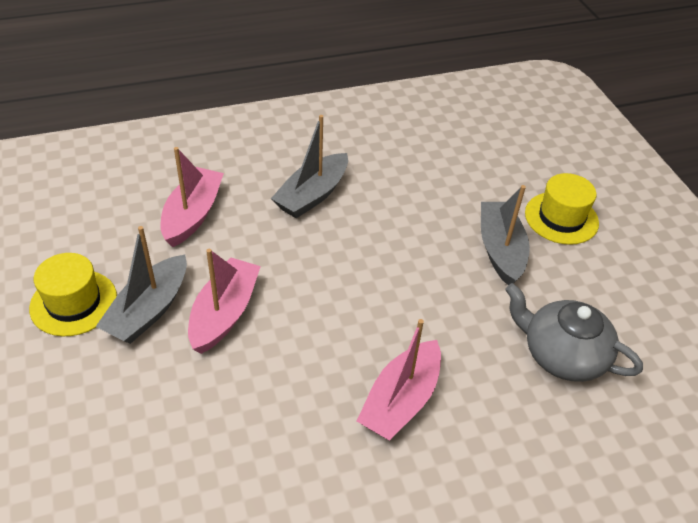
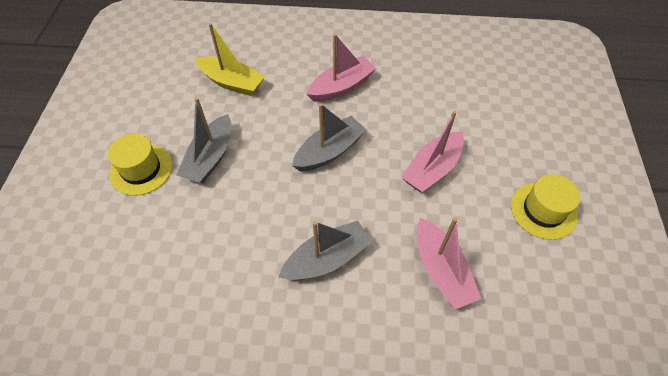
camera: 155 degrees left, 10 degrees up
grey boat [96,226,187,344] -> grey boat moved to [292,103,367,171]
pink boat [160,147,224,247] -> pink boat turned 60 degrees counterclockwise [417,218,481,310]
grey teapot [505,283,643,382] -> yellow boat [195,23,265,96]

